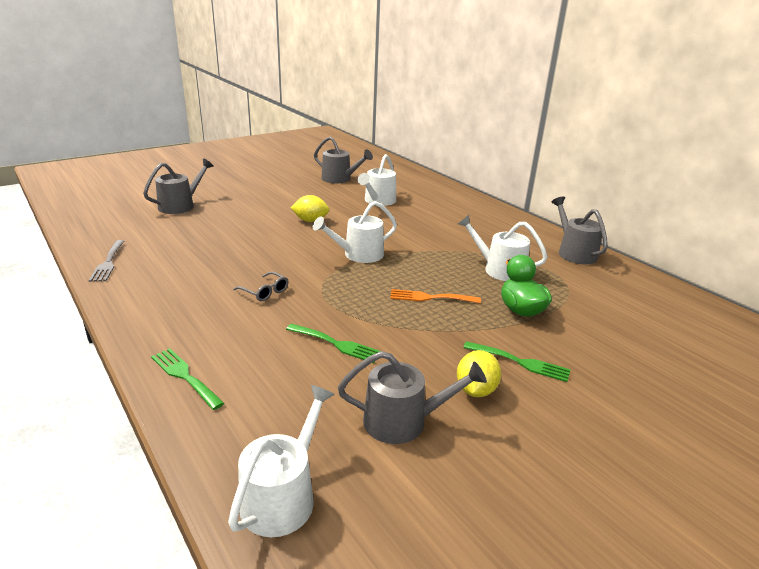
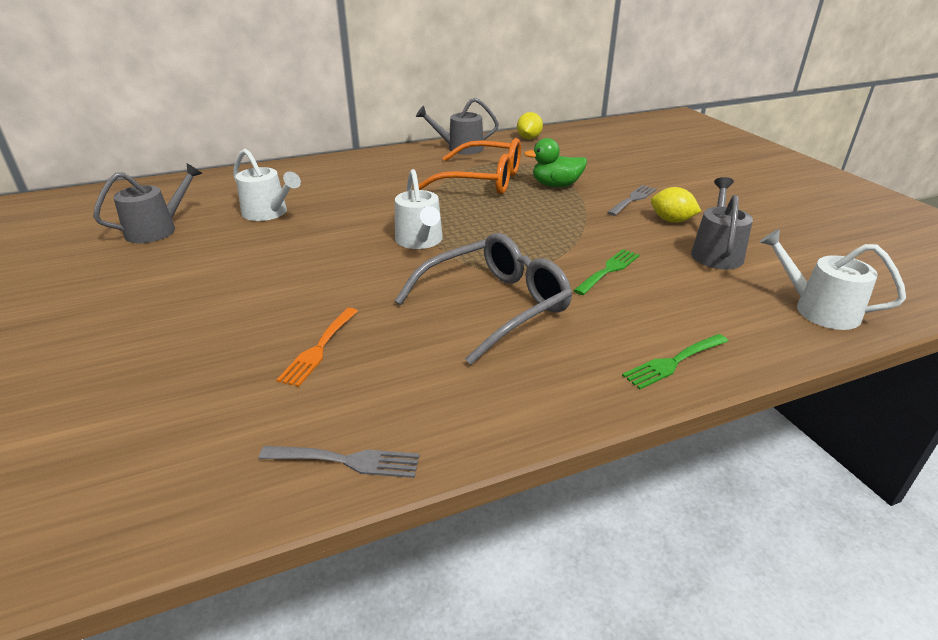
camera: 75 degrees left, 5 degrees up
grey watering can [143,158,214,214] -> none
grey glasses [233,272,289,301] -> grey glasses [395,233,572,365], size x2.46
yellow lemon [291,195,329,222] -> yellow lemon moved to [517,112,543,140]
orange fork [390,289,481,303] -> orange fork moved to [277,308,358,387]
white watering can [458,215,548,281] -> orange glasses [418,138,521,194]
green fork [463,341,571,382] -> grey fork [607,185,657,216]

